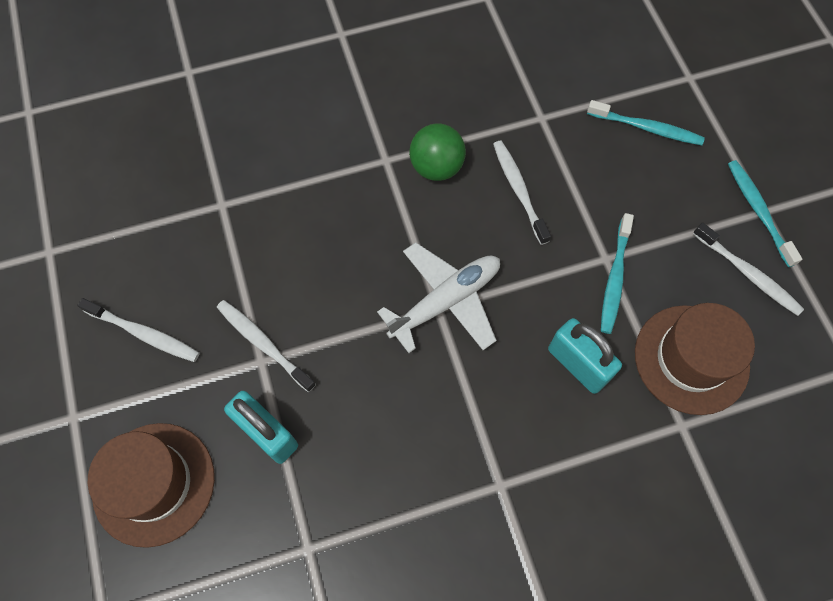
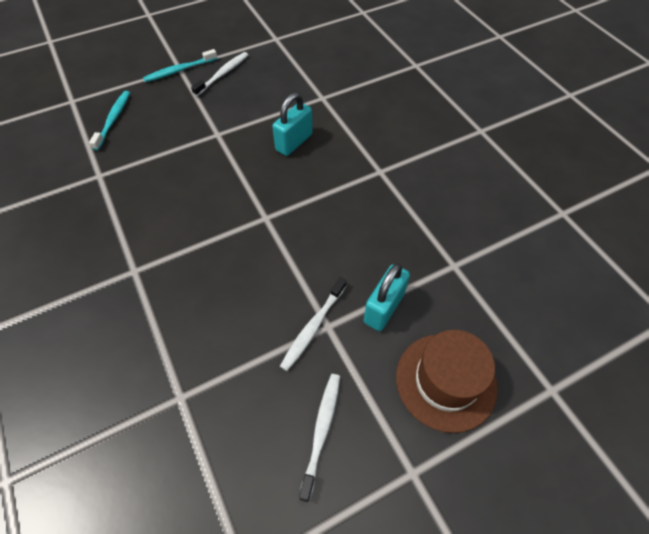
camera: 100 degrees left, 10 degrees down
white plane [377,243,500,353] -> none
green ball [409,123,466,181] -> none
white toothbrush [493,141,551,245] -> none
turquoise toothbrush [601,213,634,334] -> none
brown hat [635,303,755,415] -> none

